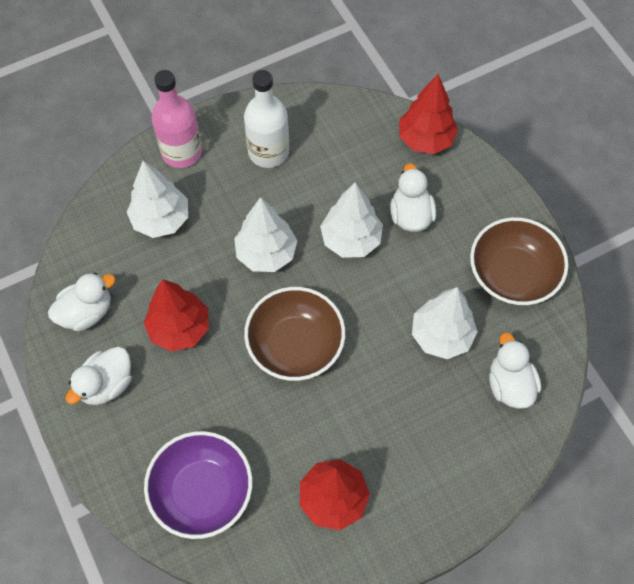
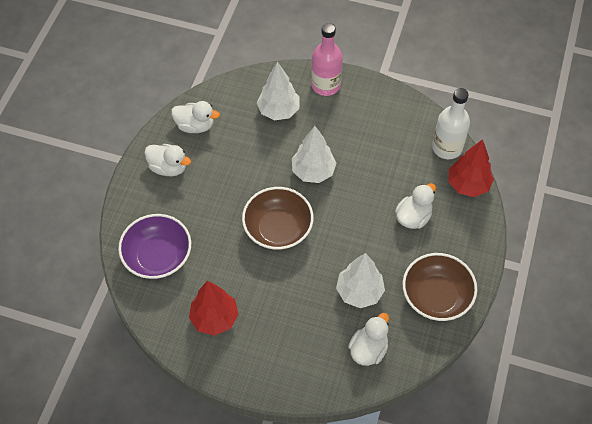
camera: 45 degrees right, 5 degrees down
white duck [65,347,132,405] -> white duck turned 150 degrees counterclockwise [144,144,191,176]
red tree [144,279,209,352] -> none
white bottle [244,70,289,168] -> white bottle moved to [432,88,470,159]
white tree [320,182,383,258] -> none

